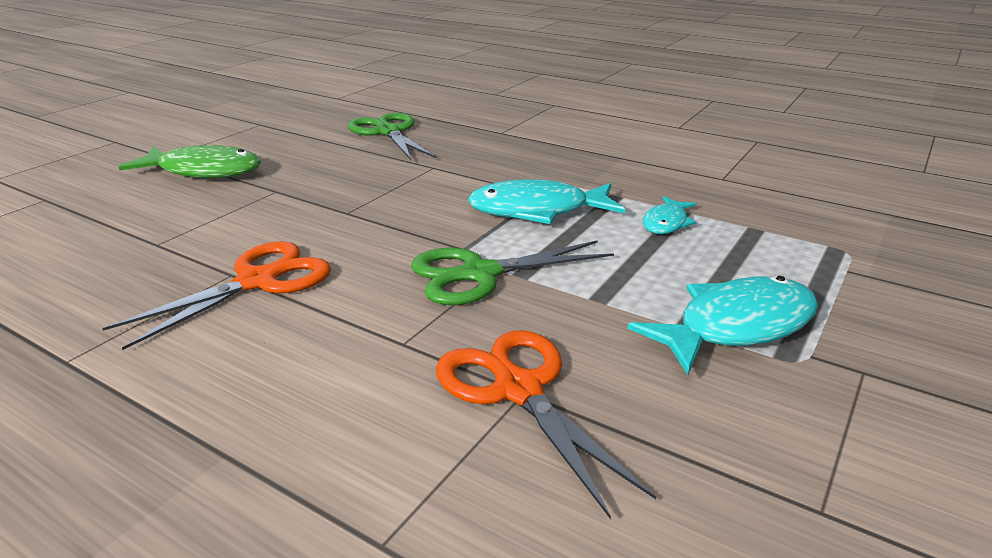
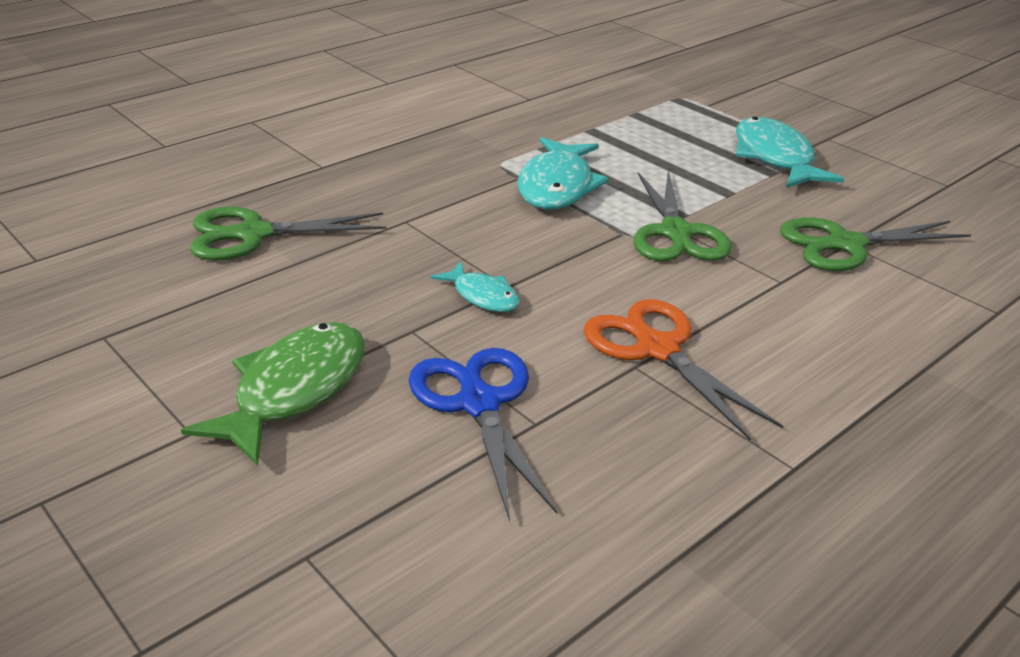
camera: 75 degrees left, 5 degrees up
orange scissors [436,330,656,519] -> green scissors [780,217,971,271]
turquoise fish [642,196,696,234] -> turquoise fish moved to [431,261,520,312]
none -> blue scissors [409,348,557,521]

